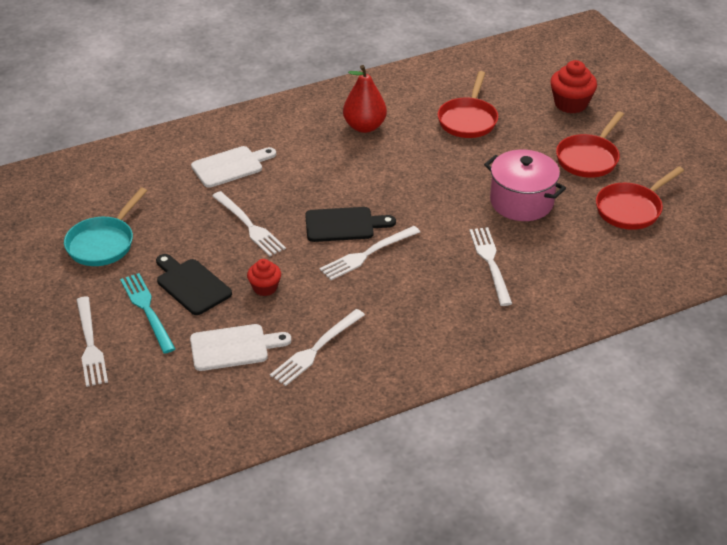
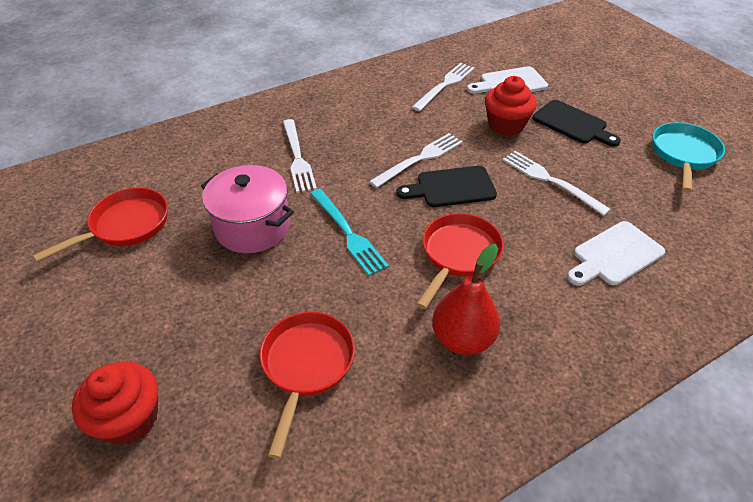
camera: 175 degrees right, 5 degrees up
white fork [76,297,108,387] -> none
turquoise fork [120,273,175,354] -> turquoise fork moved to [310,189,389,276]
red cupcake [247,259,281,296] -> red cupcake [485,76,537,136], size x1.61
red pan [556,111,624,178] -> red pan moved to [416,213,504,309]

